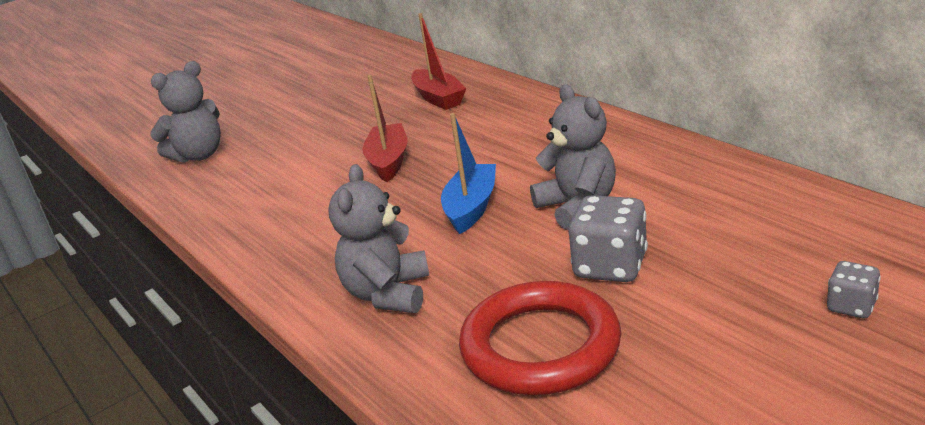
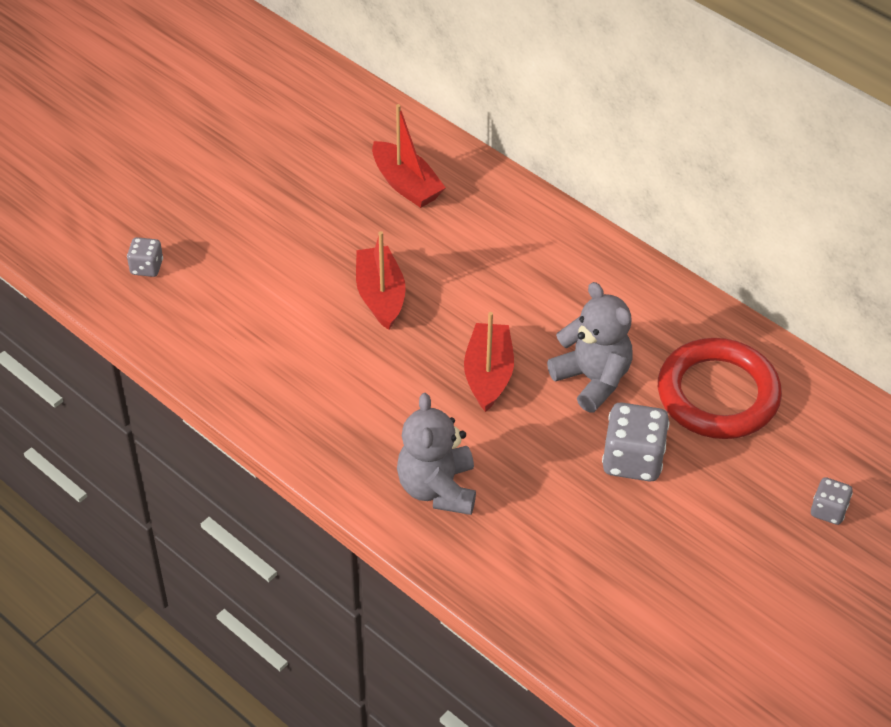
camera: 15 degrees left, 20 degrees up
grey teddy bear [150,61,221,163] -> grey dice [127,237,163,277]
blue boat [441,113,496,234] -> red boat [464,312,514,412]
red ring [459,281,621,395] -> red ring moved to [658,338,782,439]

